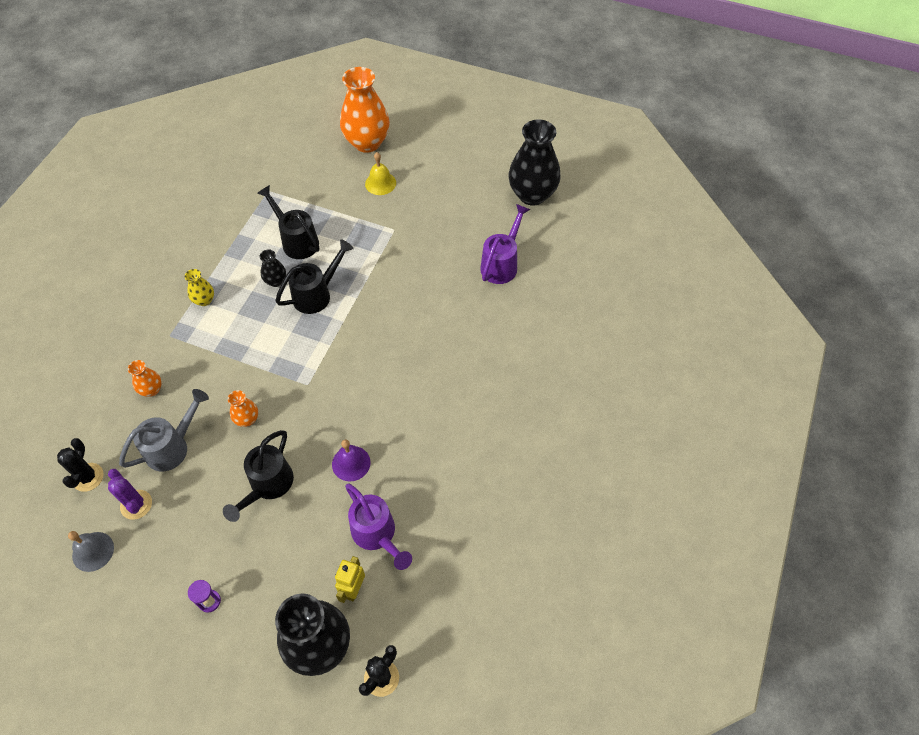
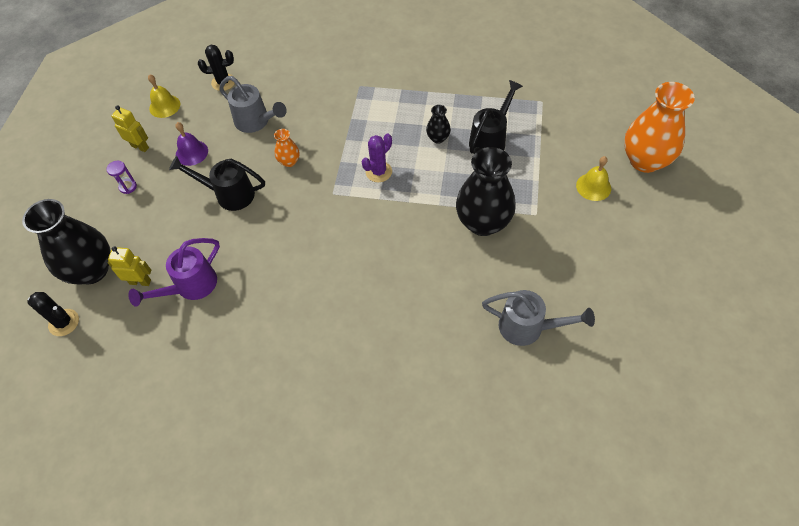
camera: 80 degrees right, 0 degrees up
grey bell [68,531,114,572] -> yellow bell [148,74,180,118]
purple cactus [108,469,152,520] -> purple cactus moved to [362,134,392,182]
orange vase [128,360,162,397] -> none
yellow vase [185,269,214,306] -> none
black watering can [275,240,354,314] -> none
purple bell [332,440,371,481] -> purple bell moved to [176,122,208,166]
purple watering can [480,204,530,284] -> grey watering can [482,290,595,346]
black vase [509,120,561,205] -> black vase moved to [456,147,516,236]
none -> yellow robot [111,105,149,152]

